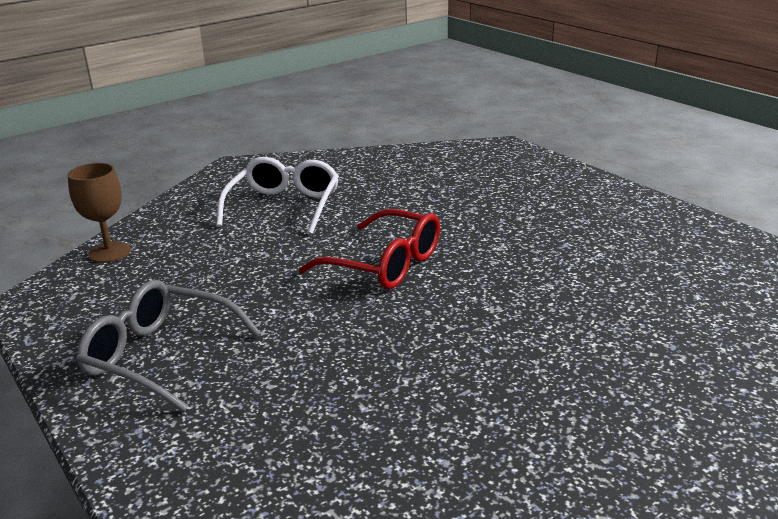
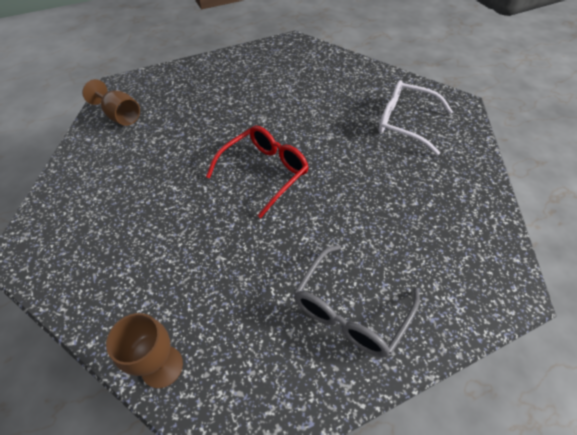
camera: 80 degrees left, 25 degrees up
white glasses [216,157,339,234] -> white glasses moved to [378,80,453,155]
none -> brown goblet [82,79,140,126]

